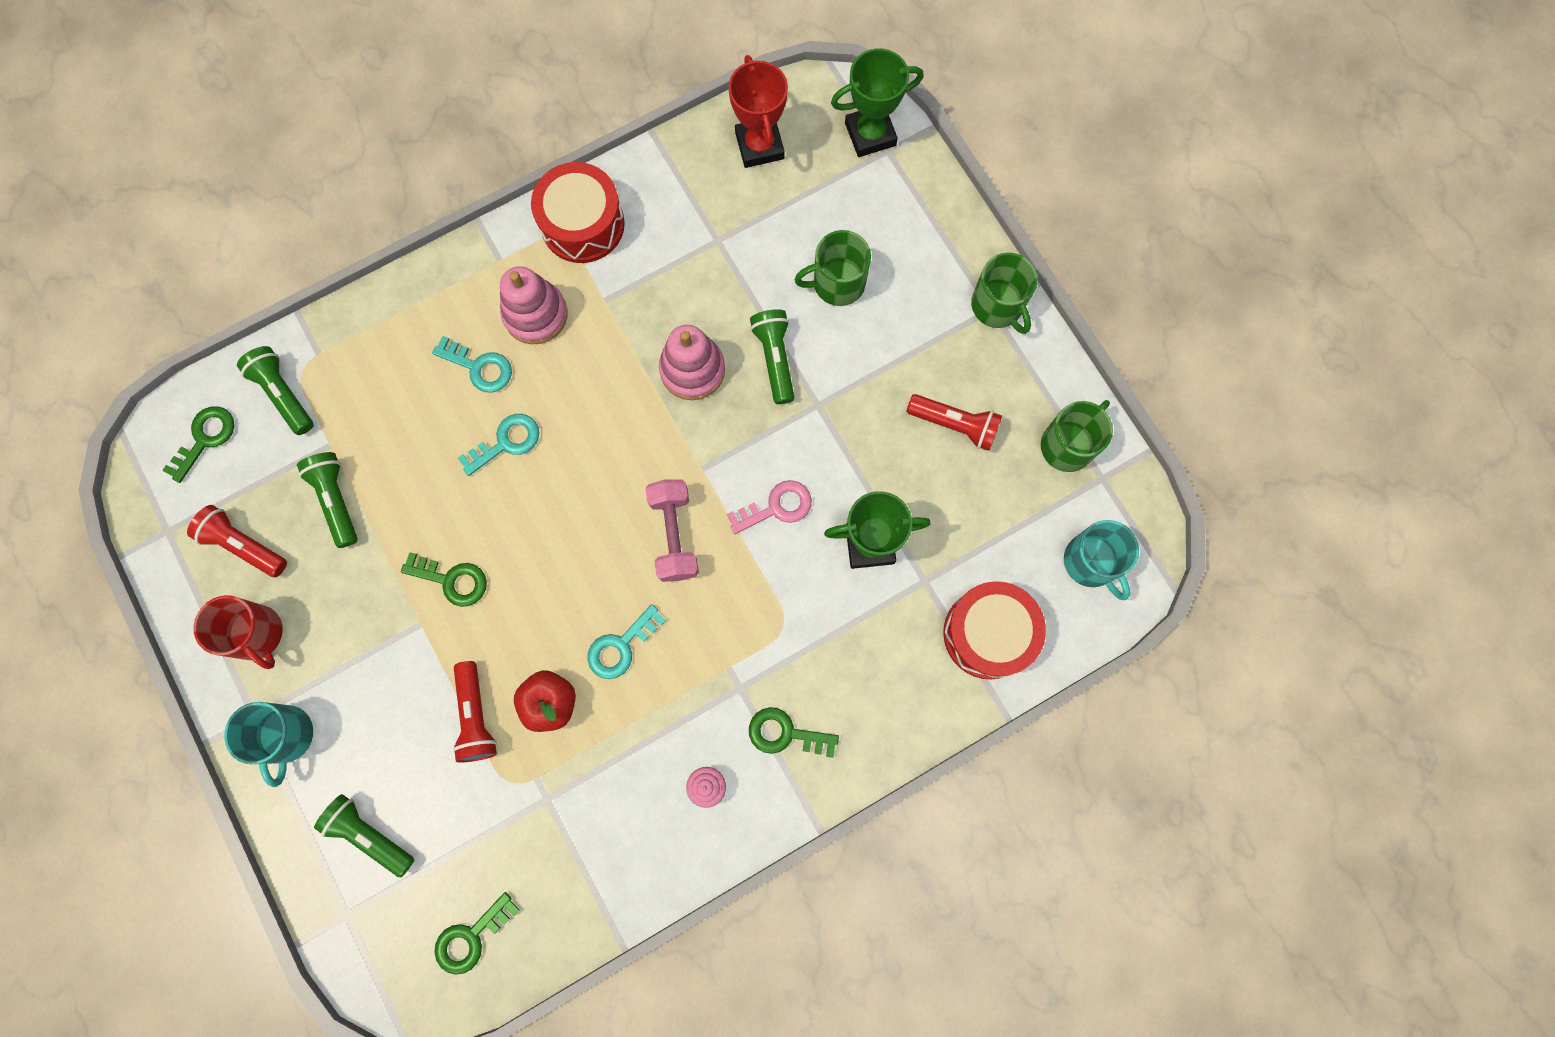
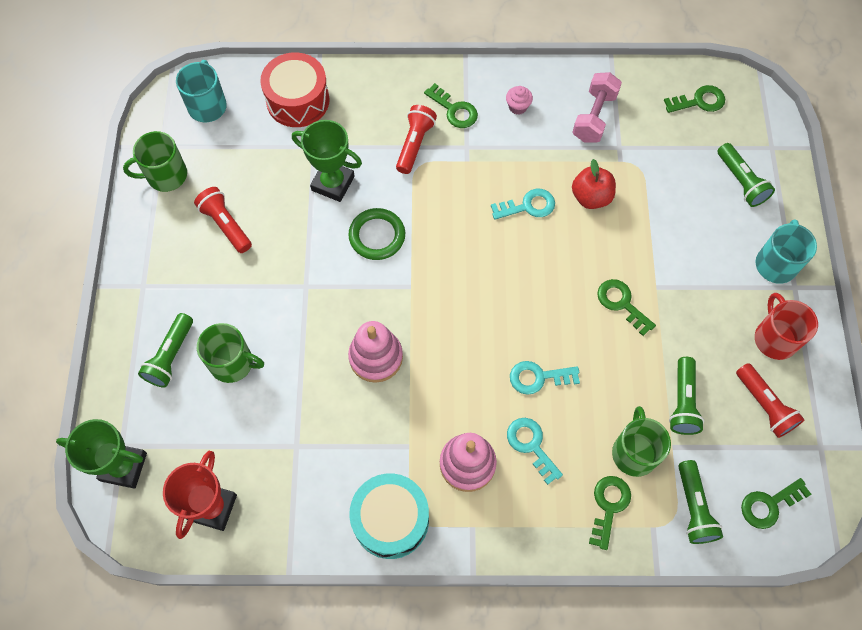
camera: 150 degrees left, 10 degrees down
red flashlight [453,661,497,763] -> red flashlight moved to [396,105,437,174]
red drum [531,162,625,263] -> turquoise drum [349,473,429,559]
pink dumbbell [645,480,699,582] -> pink dumbbell moved to [572,72,622,143]
pink key [727,480,812,534] -> green ring [348,208,405,260]
green flashlight [750,309,794,404] -> green flashlight moved to [138,313,193,388]
green mug [971,253,1038,334] -> green mug moved to [612,406,671,477]
none -> green key [589,476,631,550]

